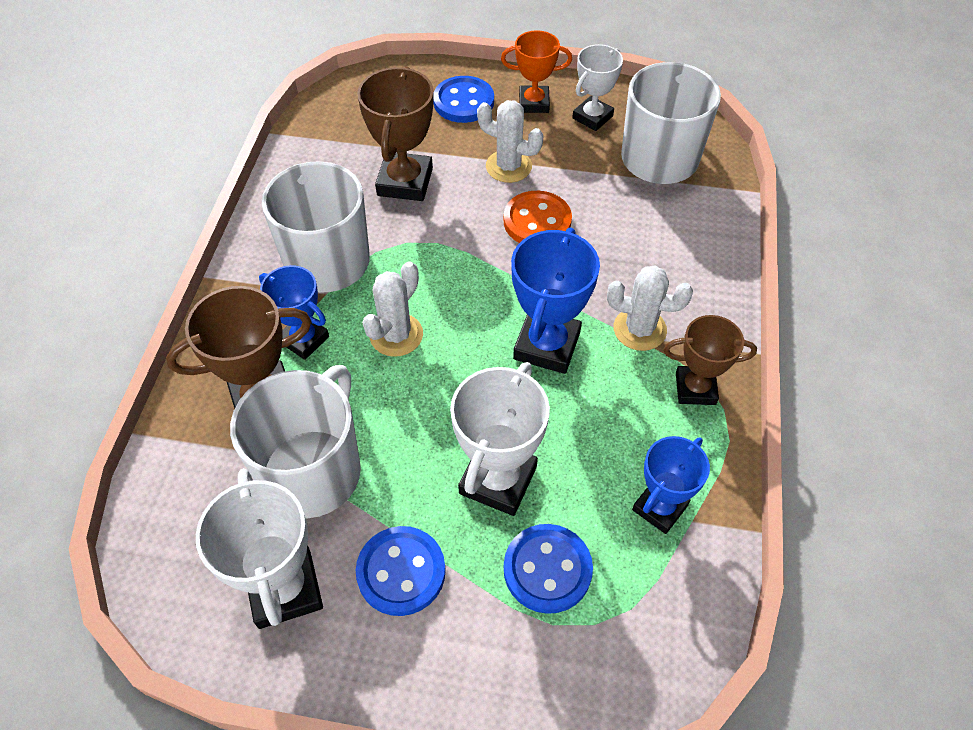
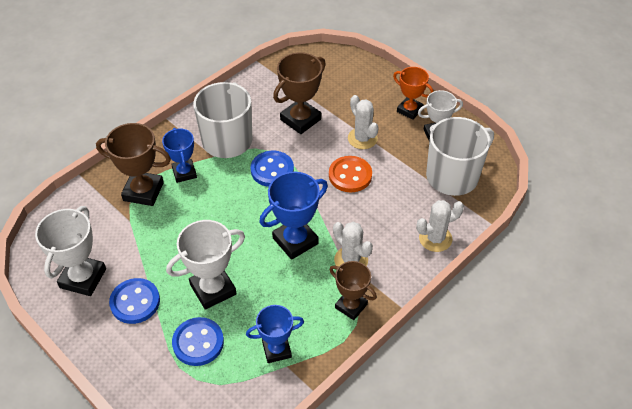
camera: 35 degrees right, 5 degrees down
white mug [230,365,361,518] -> none
white cactus [362,261,423,357] -> white cactus moved to [416,200,464,252]
blue button [433,76,494,123] -> blue button moved to [251,151,294,187]

